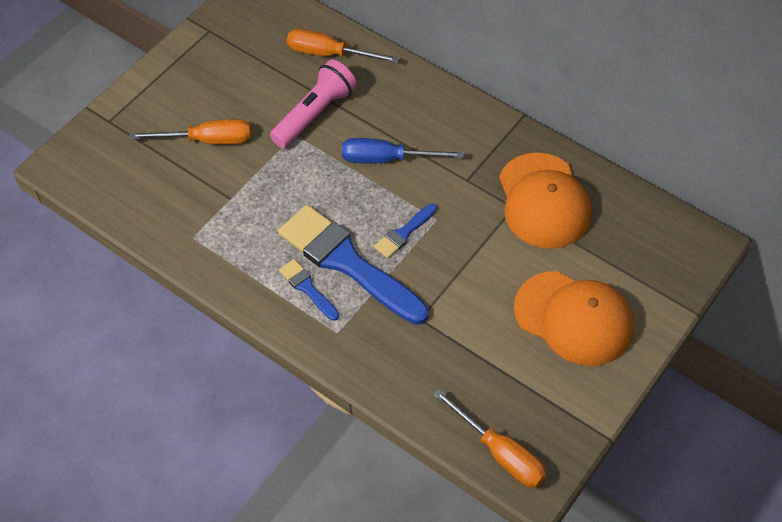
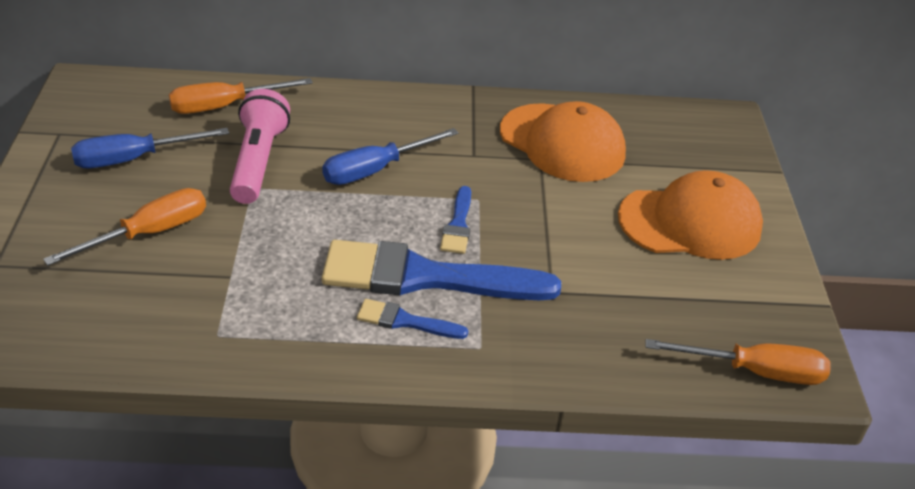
camera: 40 degrees left, 15 degrees down
none -> blue screwdriver [71,128,229,168]

